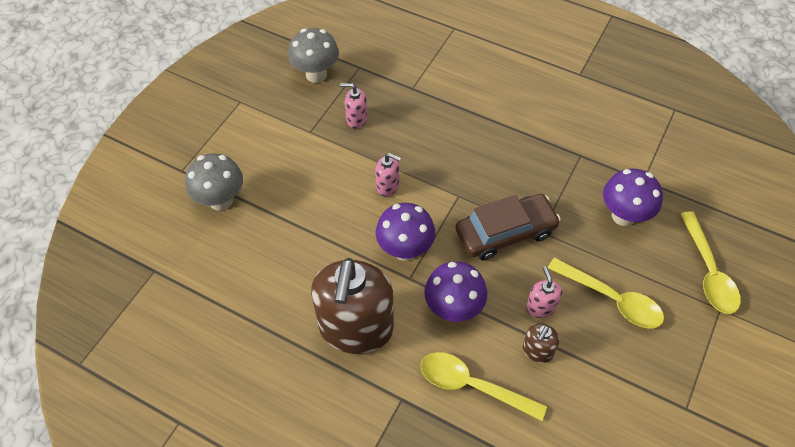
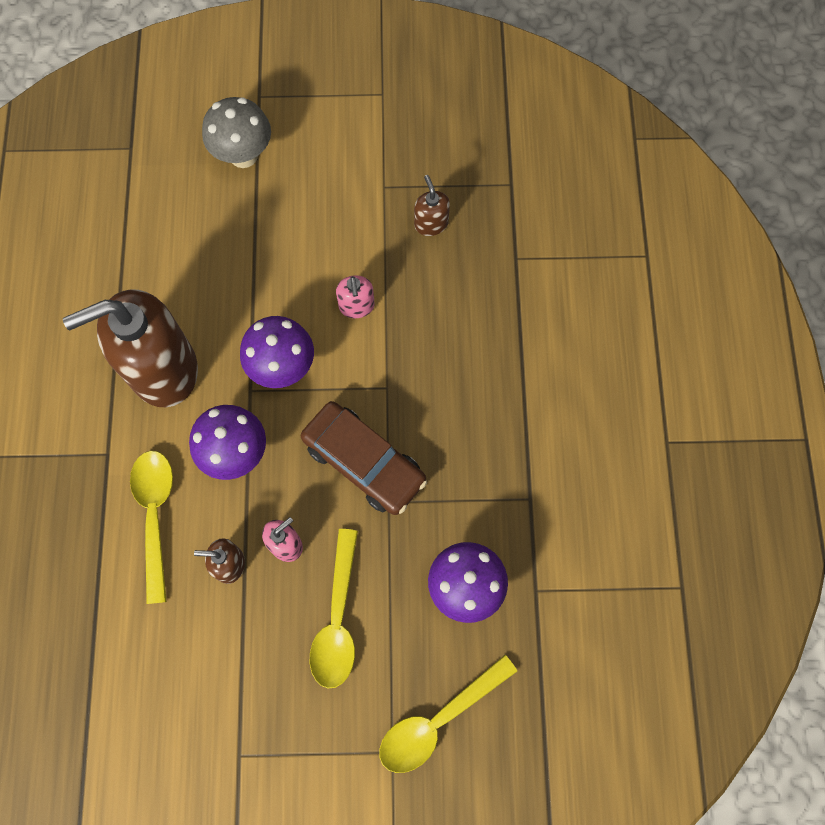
camera: 60 degrees right, 15 degrees up
grey mushroom [288,28,339,83] -> none
pink soap dispenser [340,83,368,129] -> brown soap dispenser [414,175,450,236]

